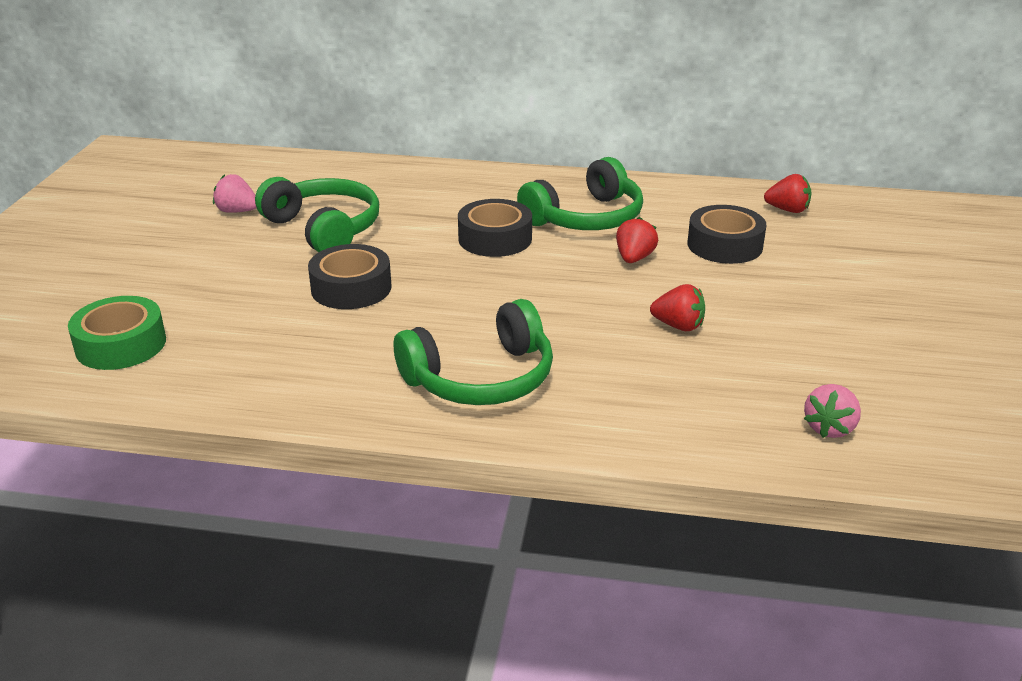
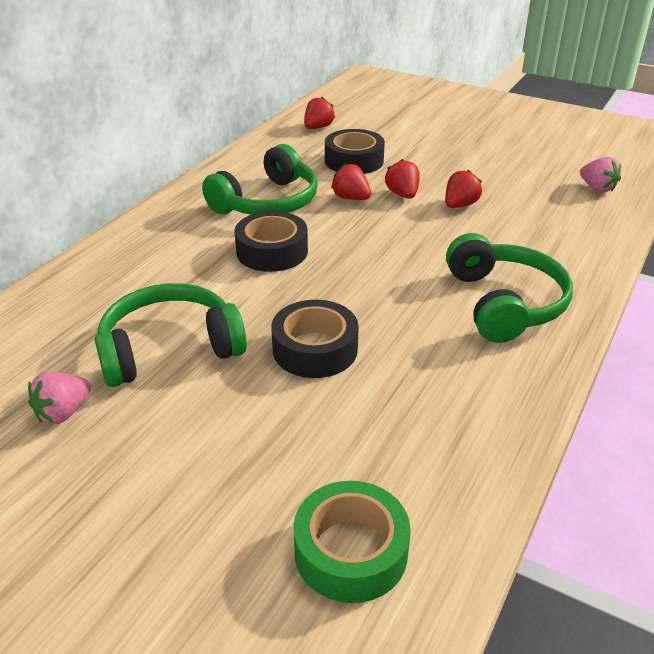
camera: 70 degrees left, 5 degrees up
green headphones [517,157,643,230] -> green headphones turned 60 degrees clockwise [202,144,318,215]
none -> red strawberry [385,159,420,199]

